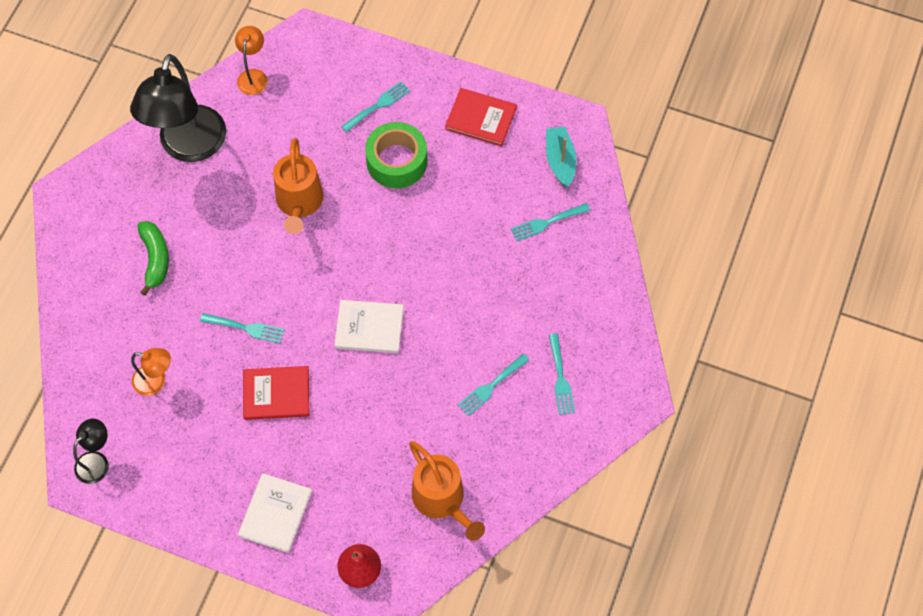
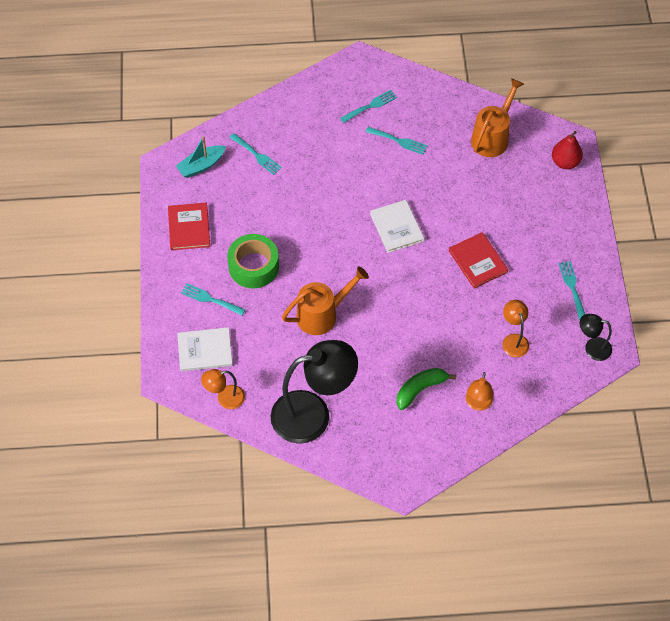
camera: 115 degrees left, 5 degrees down
turquoise fork [200,313,285,344] -> turquoise fork moved to [559,261,585,320]
white book [238,473,312,553] -> white book moved to [177,327,233,371]
none -> orange lamp [466,372,493,411]

